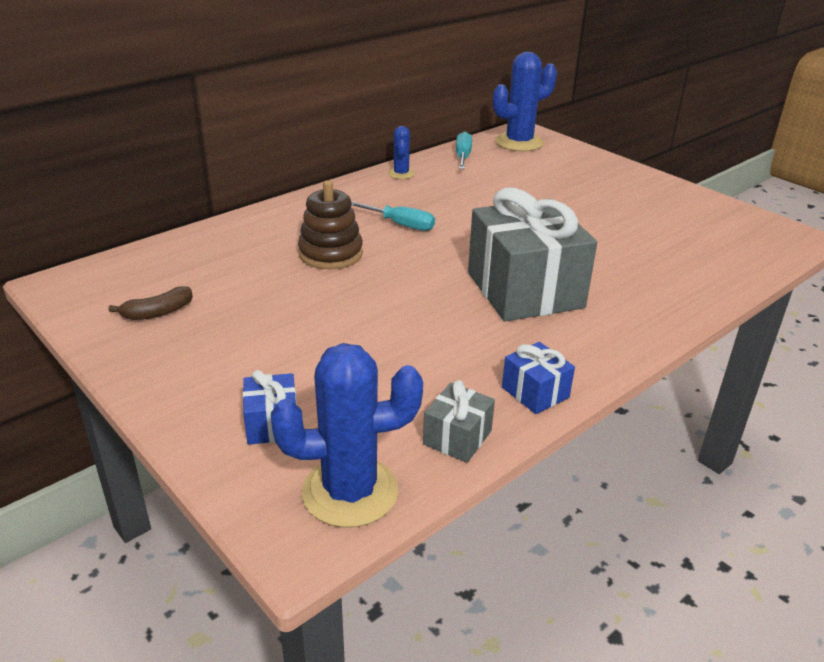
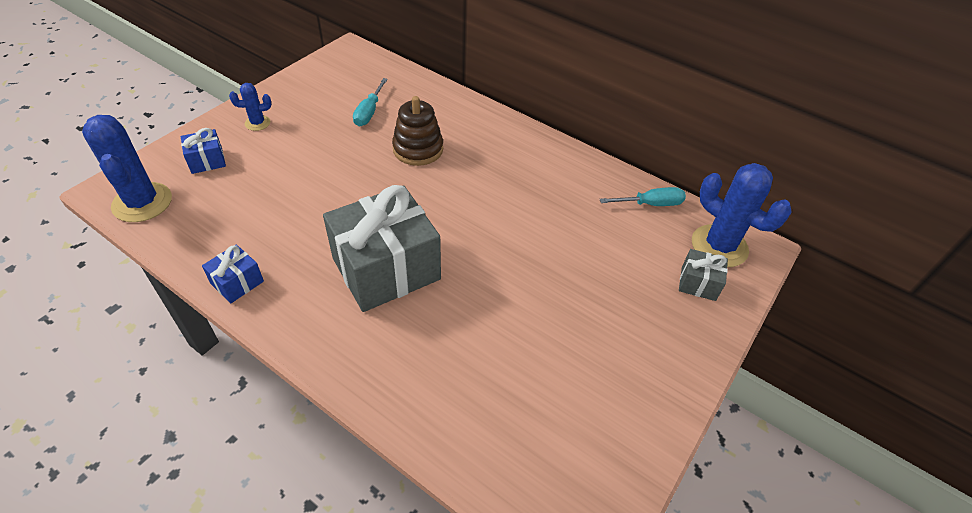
camera: 75 degrees right, 15 degrees up
brown banana [108,286,193,320] -> none
turquoise screwdriver [351,201,435,231] -> turquoise screwdriver moved to [353,78,388,126]
blue cactus [388,126,415,179] -> blue cactus moved to [229,83,271,131]
grey gift [423,380,495,463] -> grey gift moved to [679,249,728,301]

